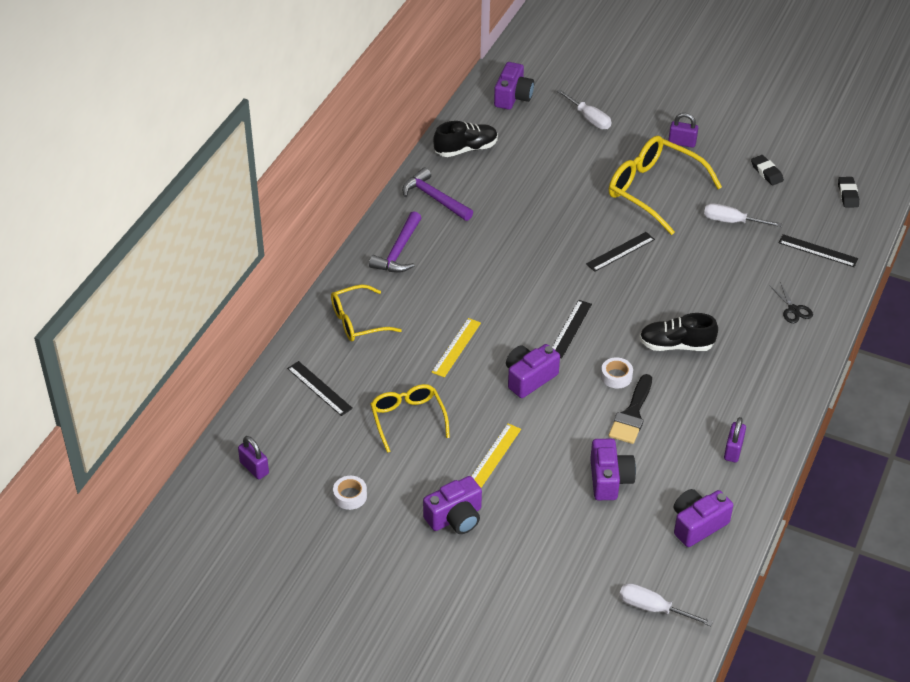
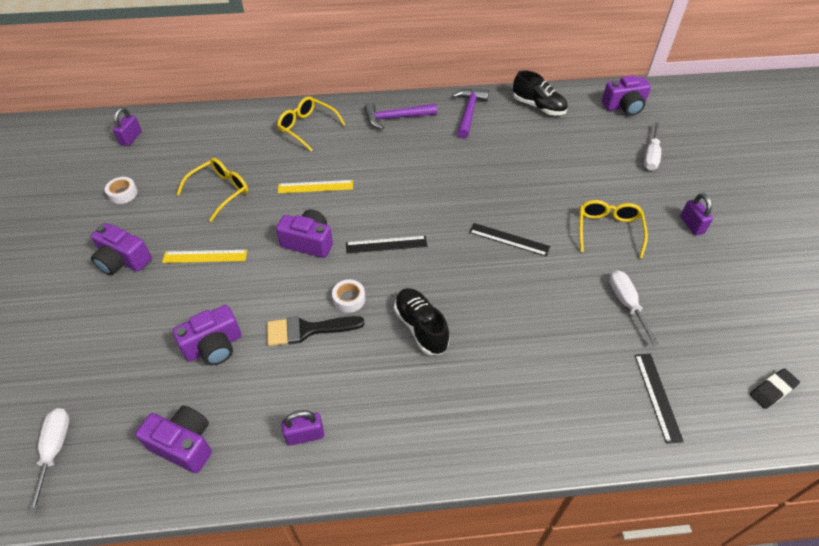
camera: 60 degrees right, 5 degrees up
black ruler [287,361,353,416] -> none
yellow glasses [609,136,722,235] -> yellow glasses [579,200,648,258], size x0.63
black eraser [751,155,784,185] -> none
black scissors [770,282,813,323] -> none

